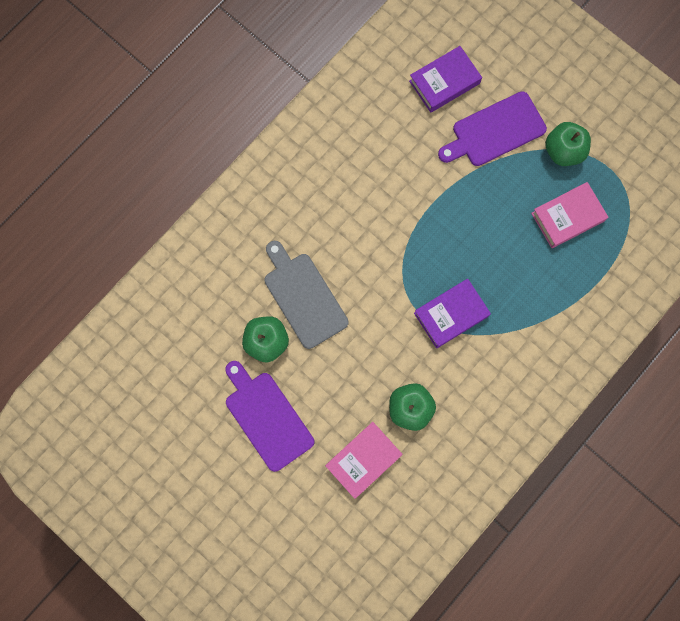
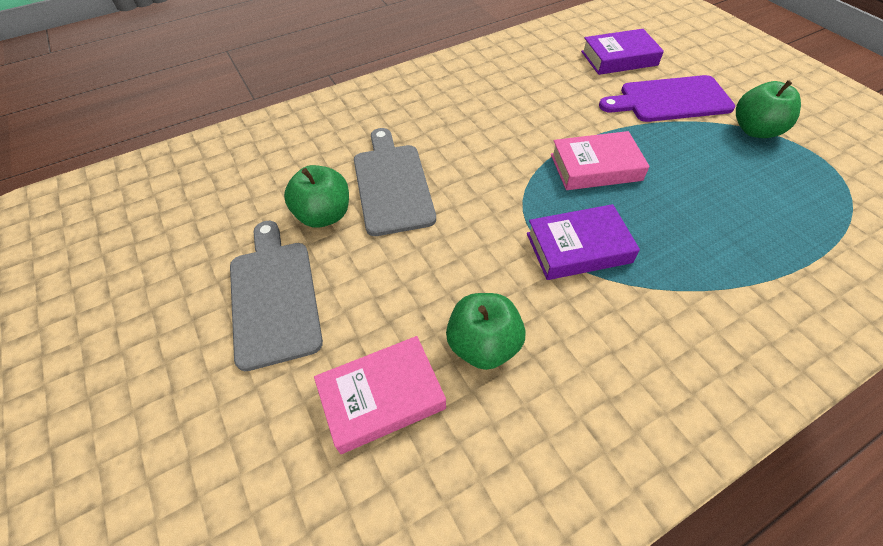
camera: 20 degrees right, 25 degrees down
purple cutting board [225,361,314,472] -> grey cutting board [230,221,323,371]
pink book [531,182,608,248] -> pink book moved to [551,131,650,190]

